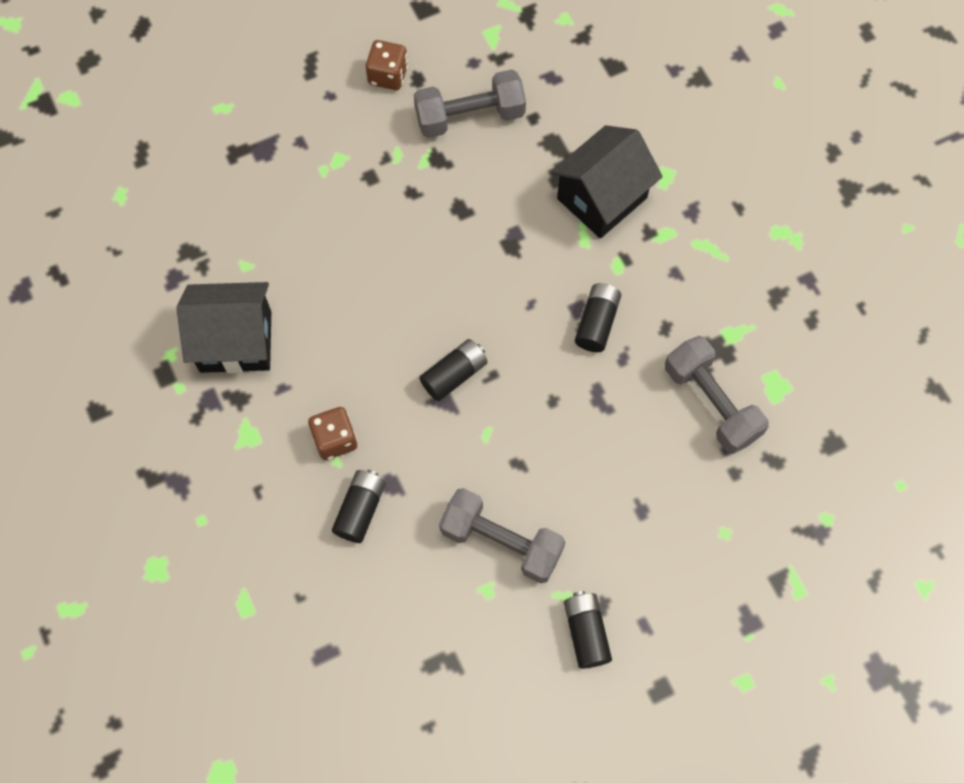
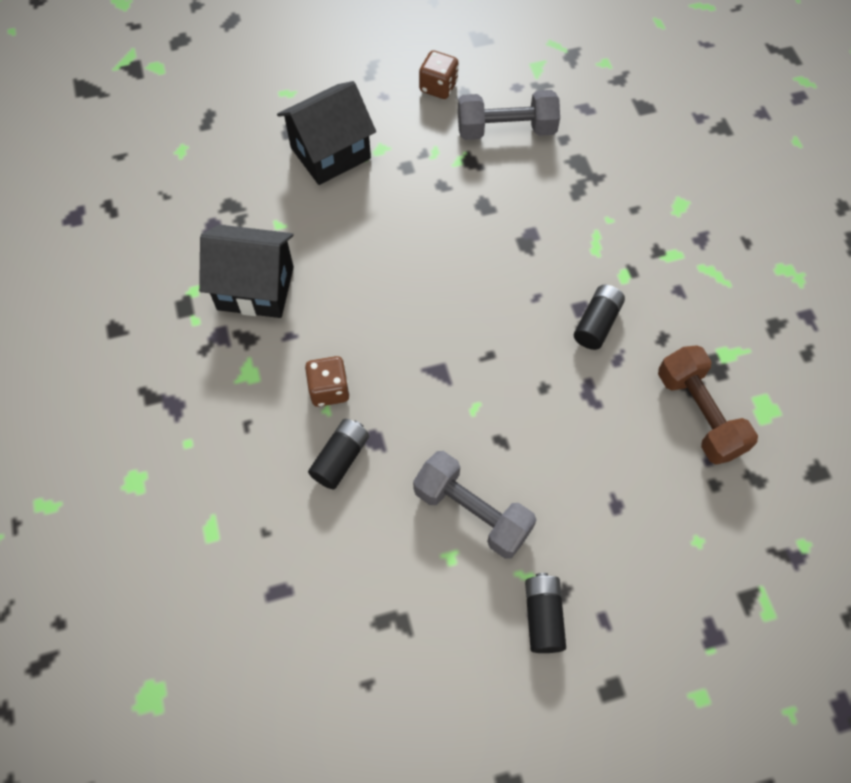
camera: 10 degrees right, 5 degrees down
black battery [419,339,487,401] -> none
black house [551,125,663,239] -> black house moved to [277,81,376,185]
grey dumbbell [665,336,769,454] -> brown dumbbell [658,345,758,465]

